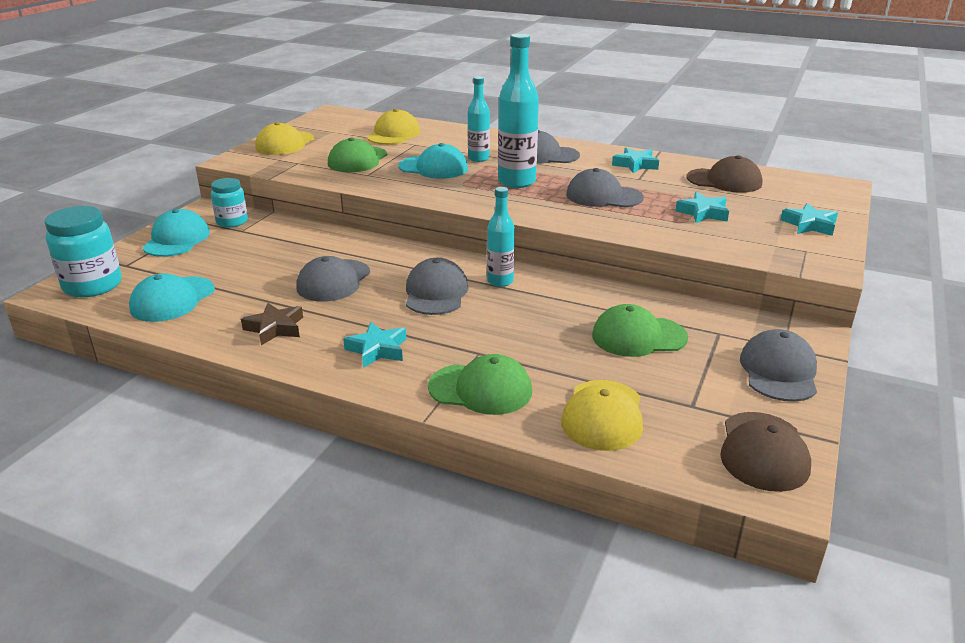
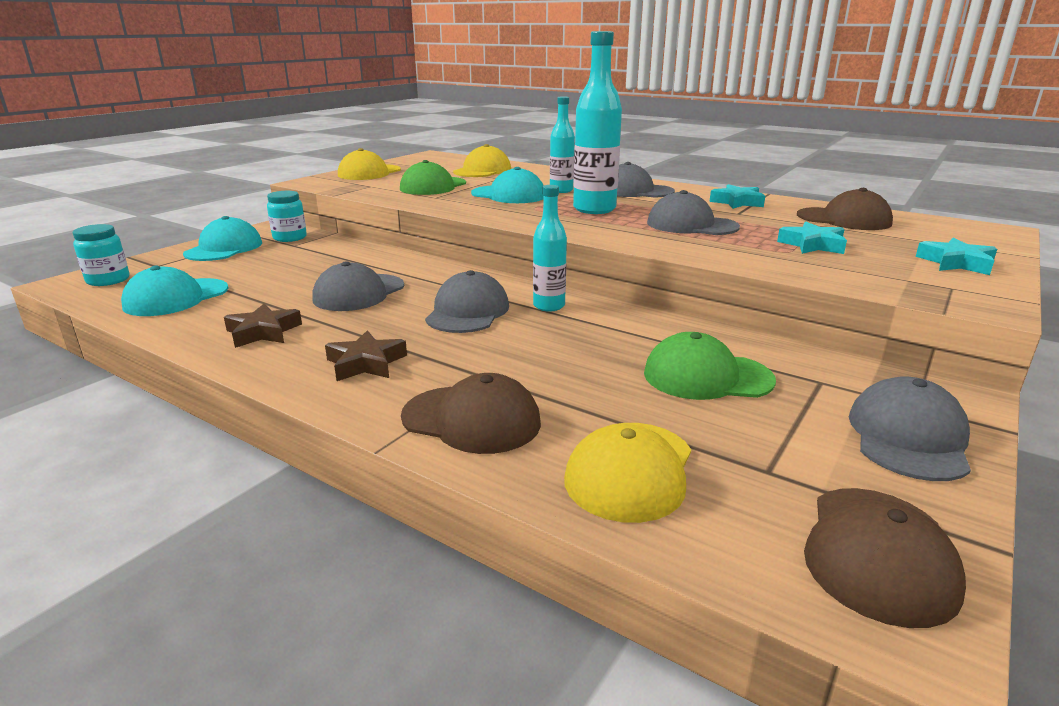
camera: 10 degrees right, 5 degrees down
turquoise jar [45,206,122,297] -> turquoise jar [73,224,130,286], size x0.64
turquoise star [343,322,406,368] -> brown star [325,330,407,381]
green cap [428,354,532,415] -> brown cap [401,373,541,454]

